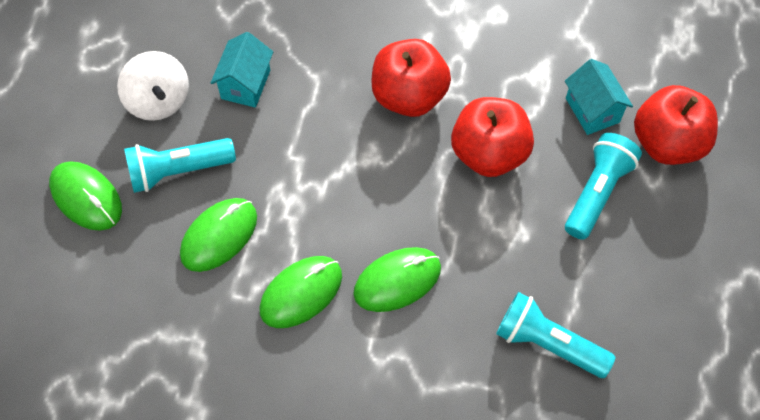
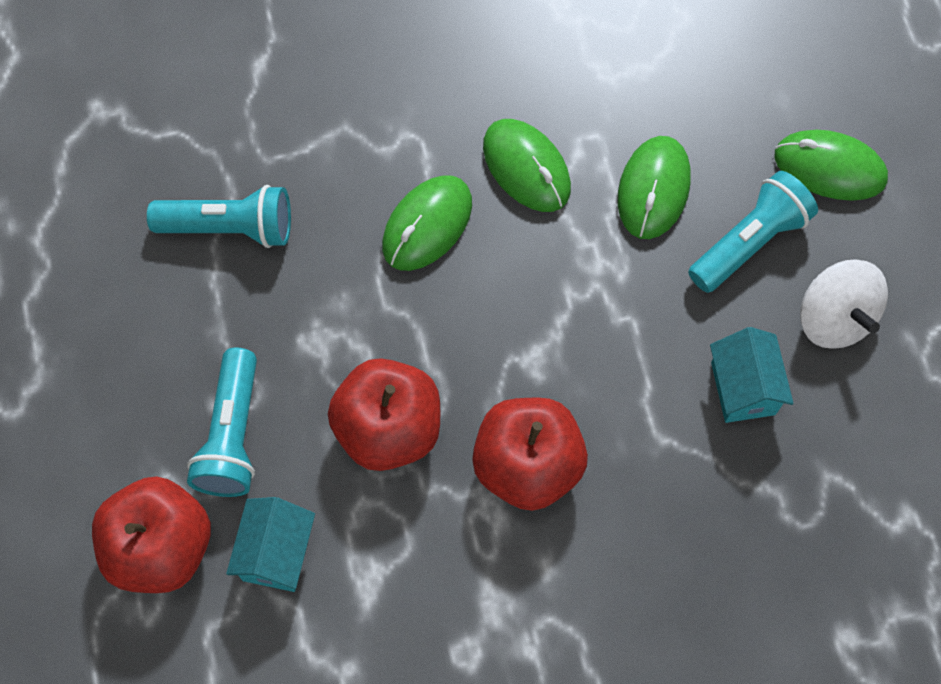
camera: 155 degrees right, 5 degrees up
white spinning top [117,51,189,121] -> white spinning top turned 150 degrees counterclockwise [800,259,888,349]
green mouse [259,256,342,328] -> green mouse turned 60 degrees counterclockwise [483,119,571,212]
turquoise house [565,59,633,135] -> turquoise house turned 60 degrees clockwise [226,497,315,592]

